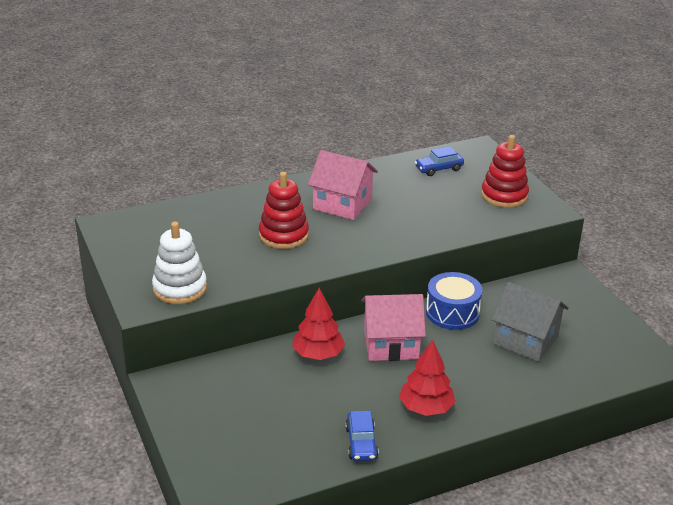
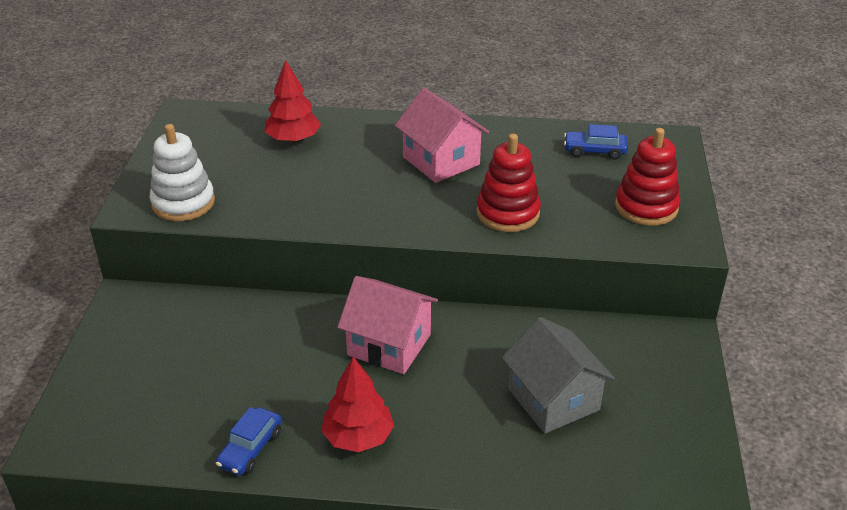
camera: 30 degrees right, 5 degrees up
red stacking toy [259,172,309,249] -> red stacking toy moved to [476,134,541,232]
red tree [292,288,345,360] -> red tree moved to [265,60,321,143]
blue drum [426,272,483,330] -> none

